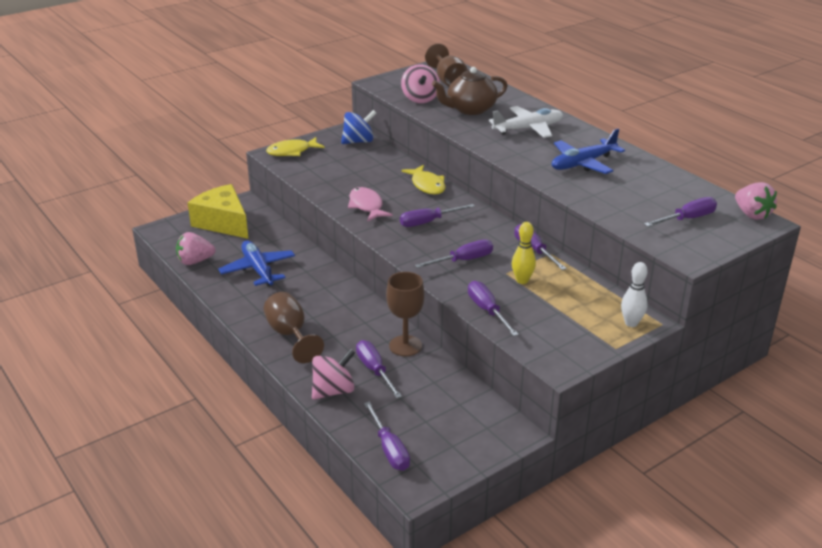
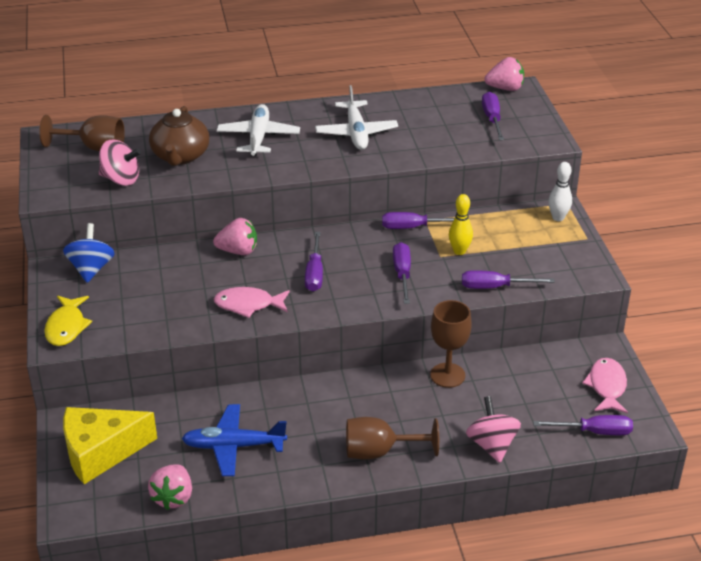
camera: 65 degrees left, 5 degrees up
purple screwdriver [356,340,402,398] -> none
yellow fish [401,165,445,194] -> pink strawberry [213,218,257,255]
blue plane [552,129,625,174] -> white plane [315,85,398,150]
none -> pink fish [582,358,628,414]

